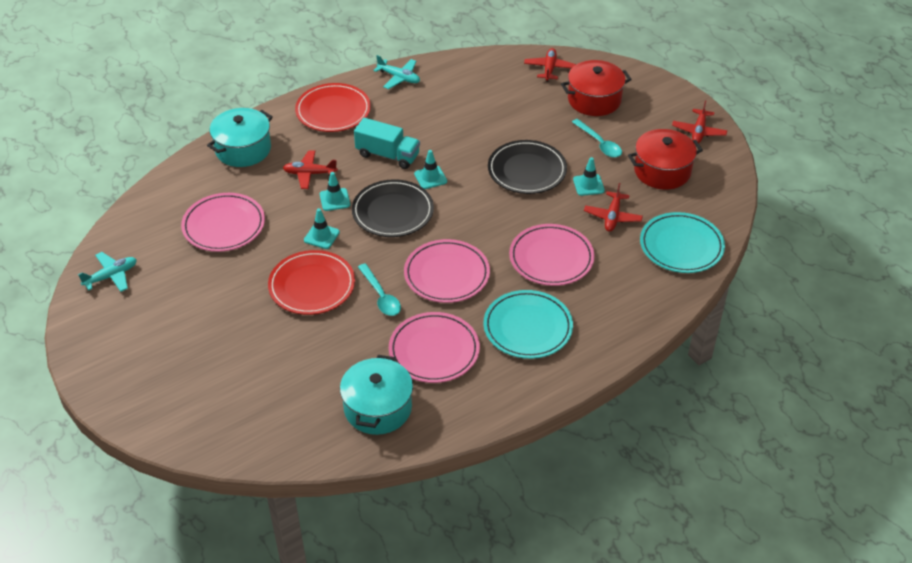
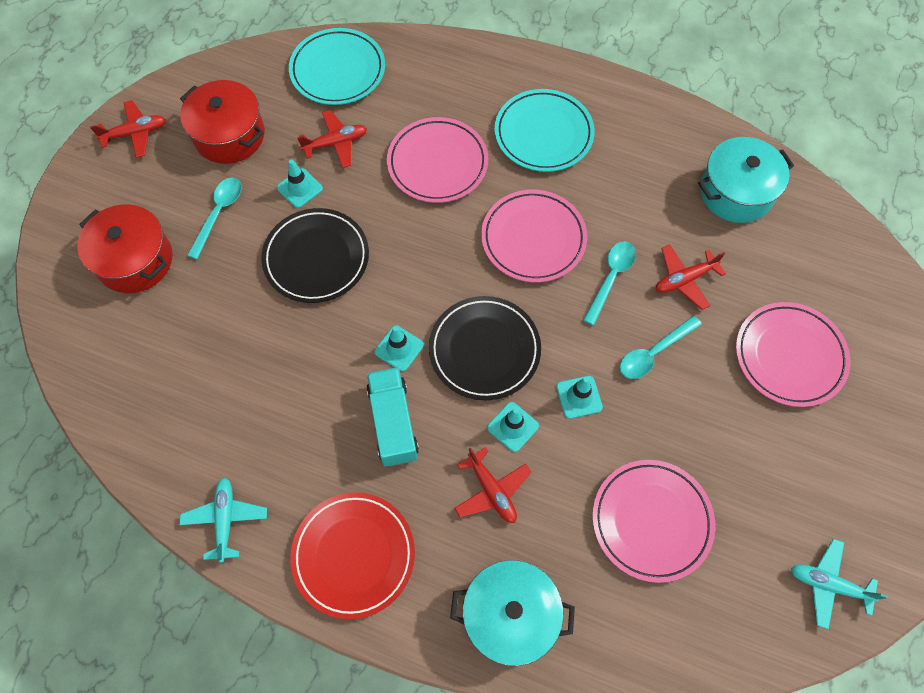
camera: 125 degrees left, 20 degrees up
red plate [268,250,355,315] -> turquoise spoon [620,316,702,379]
pink plate [389,312,480,383] -> pink plate moved to [736,302,850,407]
red plane [524,48,576,82] -> red plane moved to [656,244,726,310]

